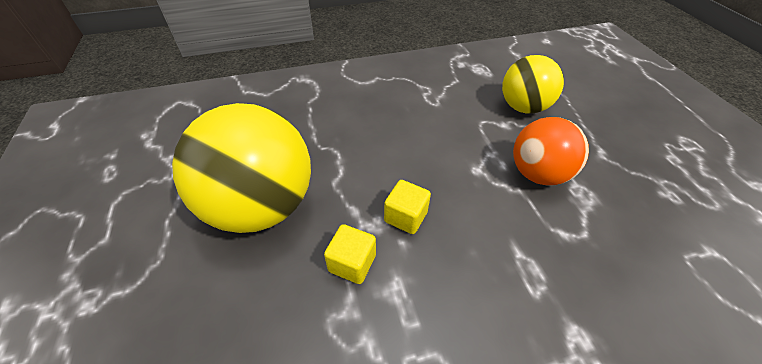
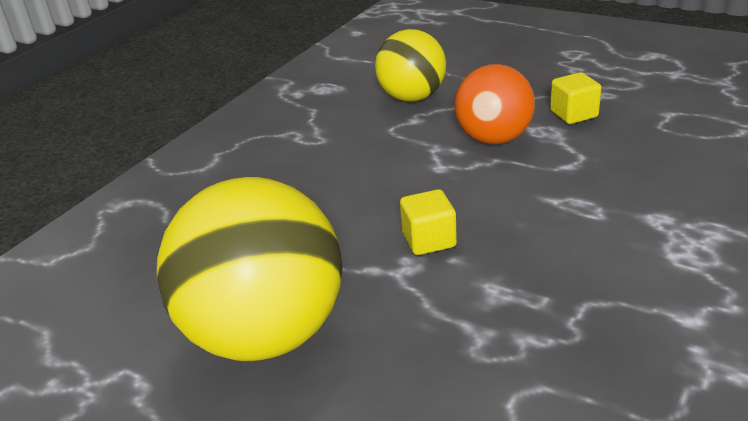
camera: 40 degrees left, 15 degrees down
yellow cube [324,224,376,284] -> yellow cube moved to [550,72,601,124]

